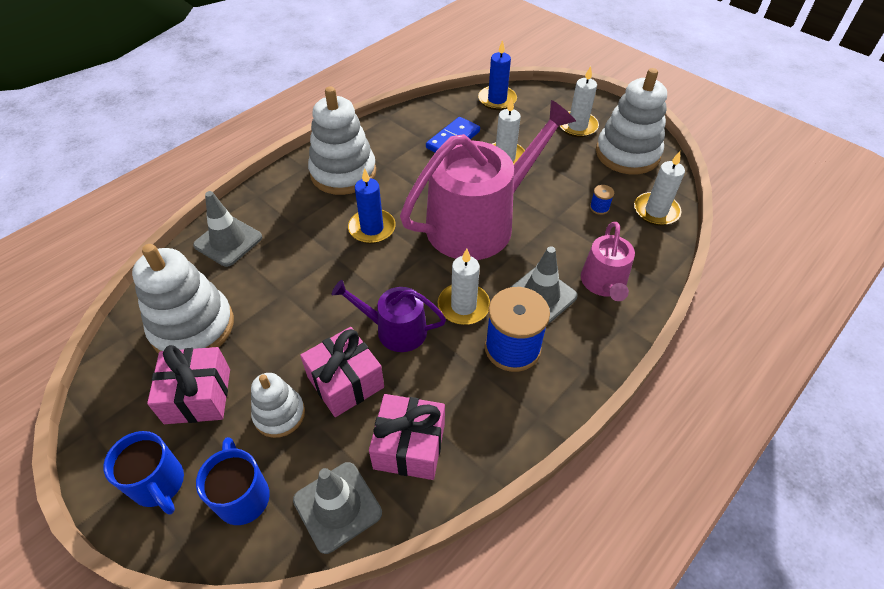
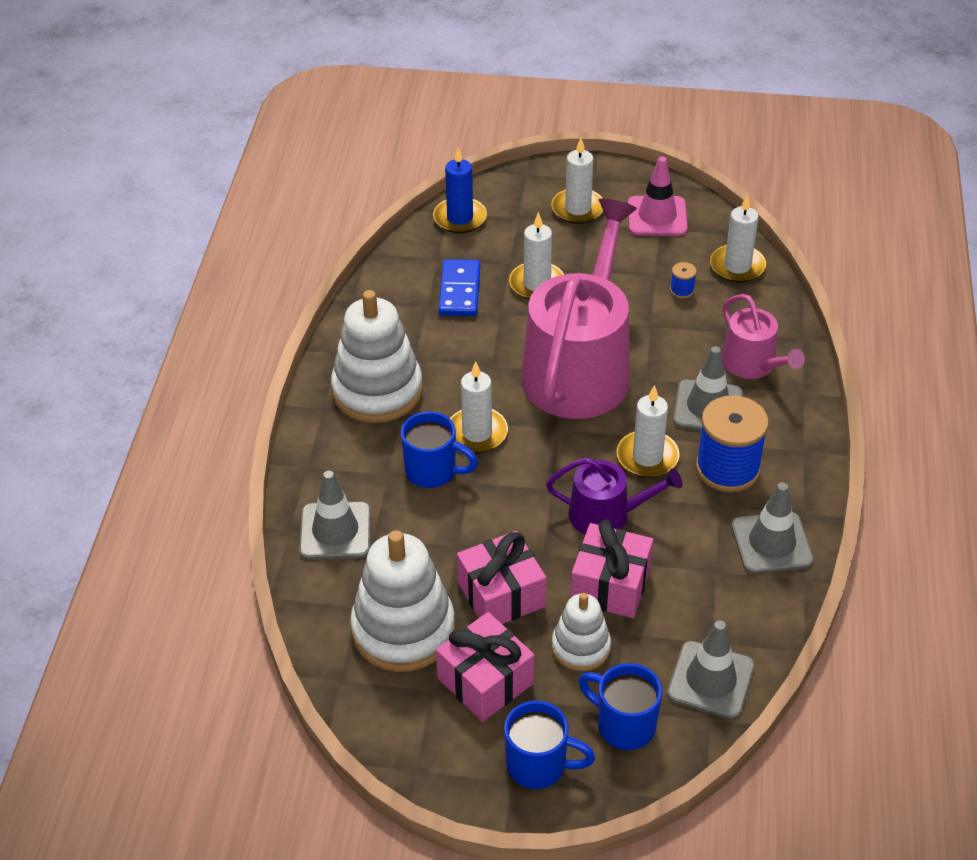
camera: 35 degrees left, 5 degrees down
purple watering can [332,280,446,352] -> purple watering can turned 150 degrees counterclockwise [546,457,682,535]
blue candle [348,168,396,244] -> white candle [450,361,508,453]
pink gift [369,394,445,480] -> pink gift moved to [457,531,546,624]
white stacking toy [596,68,667,174] -> pink traffic cone [628,157,688,236]
none -> blue mug [401,411,478,488]
none -> grey traffic cone [732,482,814,574]

